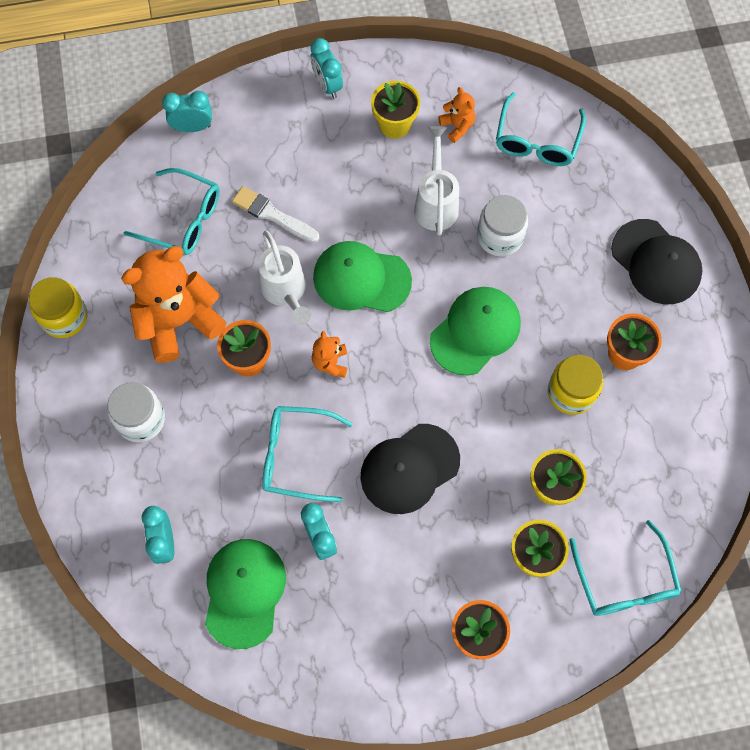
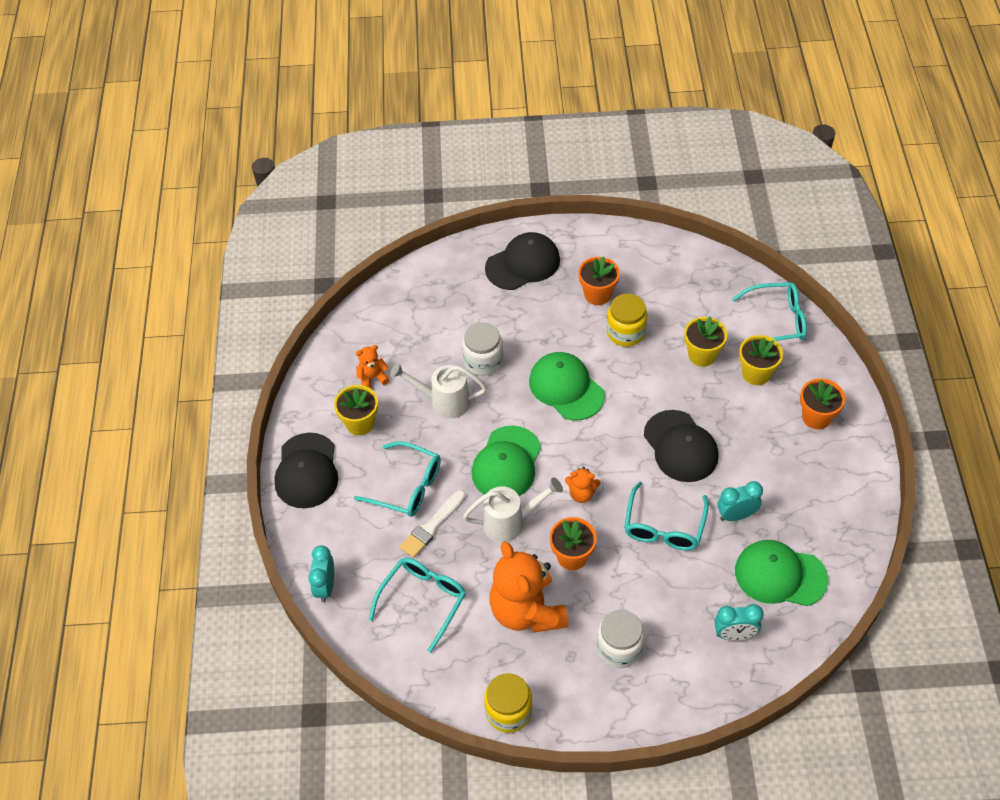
camera: 80 degrees left, 15 degrees down
turquoise clock [310,38,343,99] -> black cap [274,433,338,508]
turquoise glasses [496,92,586,166] -> turquoise glasses moved to [354,441,441,517]

